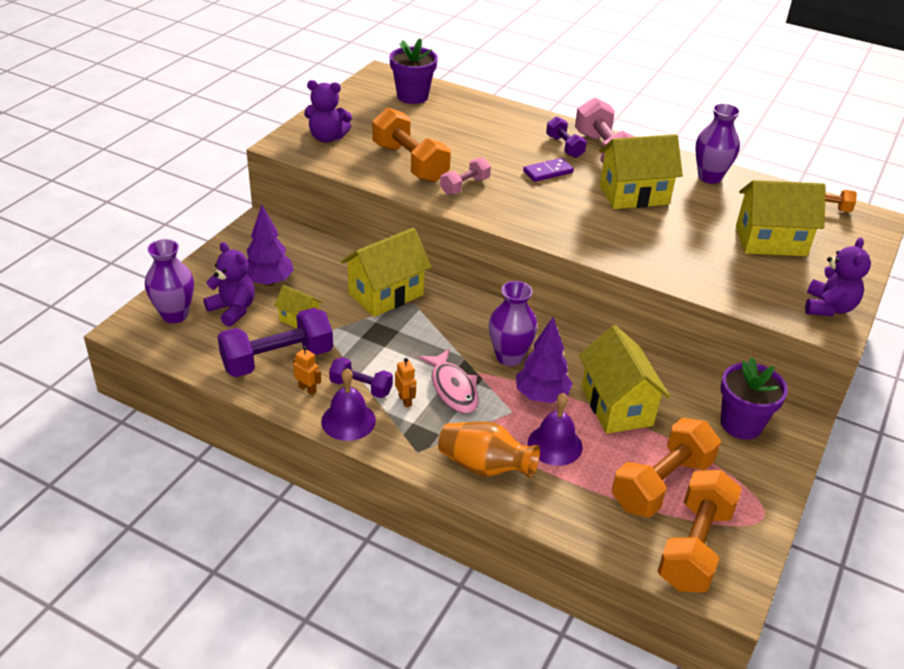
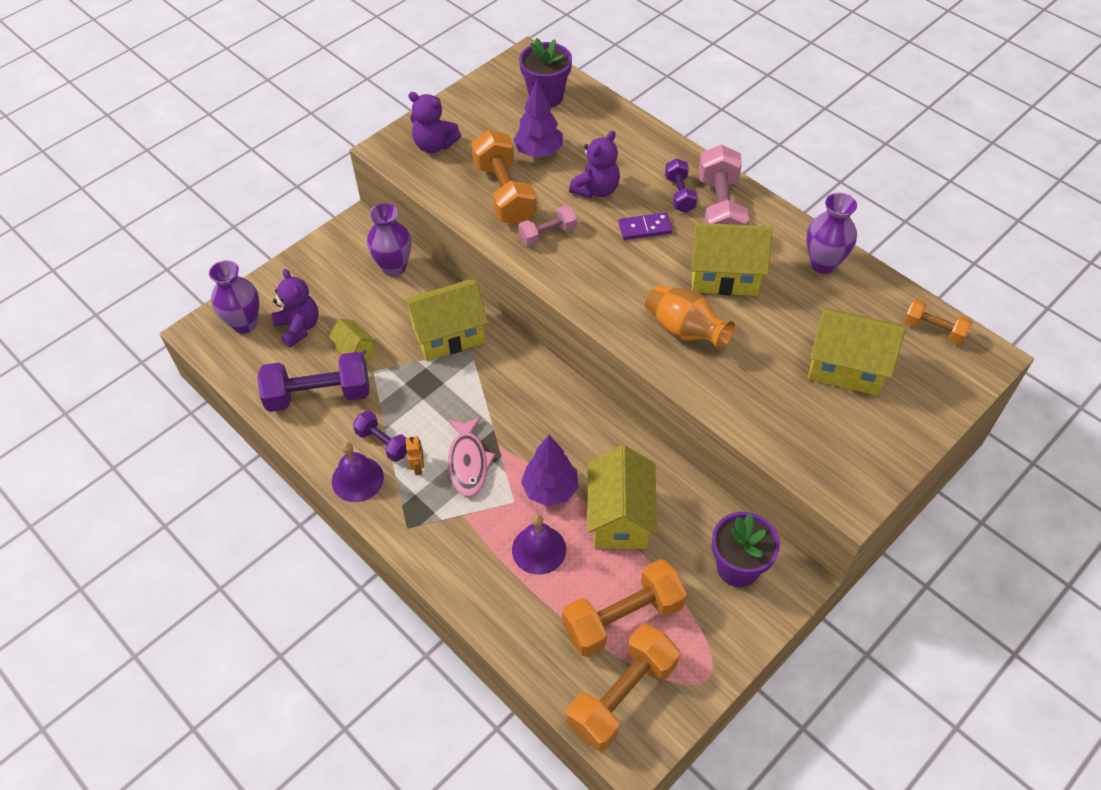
camera: 20 degrees right, 15 degrees up
purple tree [246,205,294,286] -> purple tree moved to [513,80,563,158]
orange robot [293,346,321,395] -> none
orange vase [438,421,540,478] -> orange vase moved to [645,285,735,350]
purple vase [489,281,538,366] -> purple vase moved to [367,203,411,277]
purple teddy bear [805,237,871,317] -> purple teddy bear moved to [569,131,620,198]

